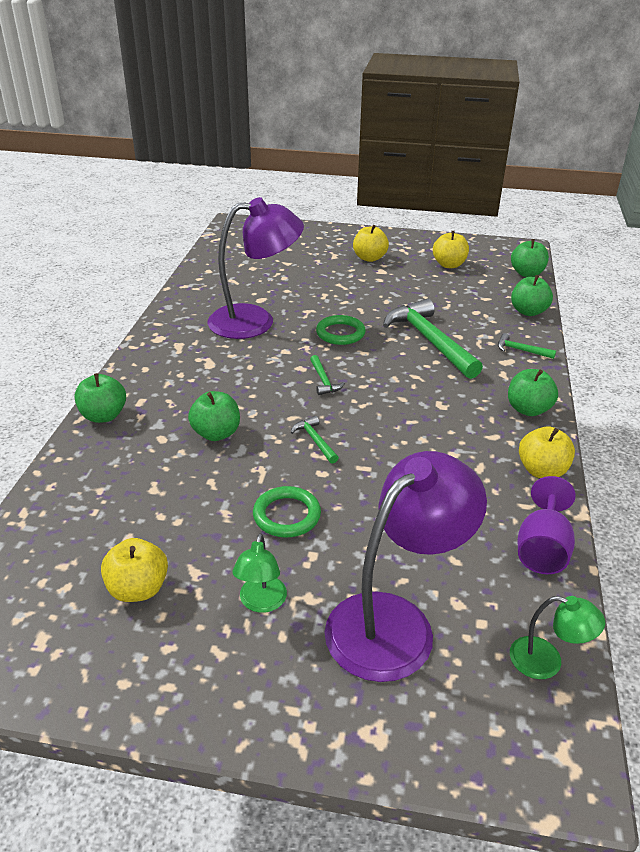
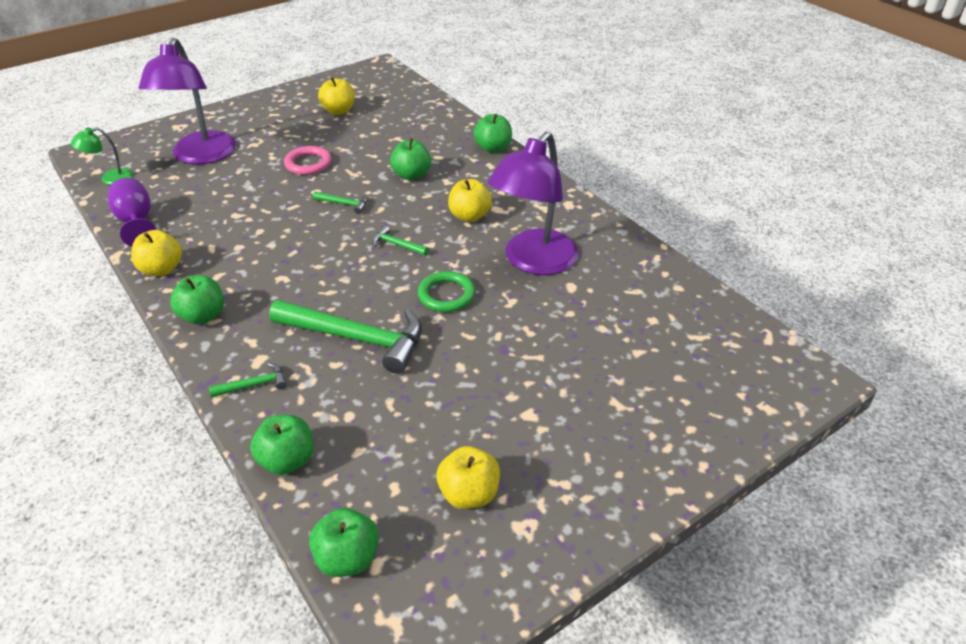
camera: 135 degrees right, 5 degrees up
green lamp [232,533,287,613] -> none
green ring [253,486,321,537] -> pink ring [284,146,331,175]
yellow apple [353,225,389,262] -> yellow apple moved to [448,179,492,222]

